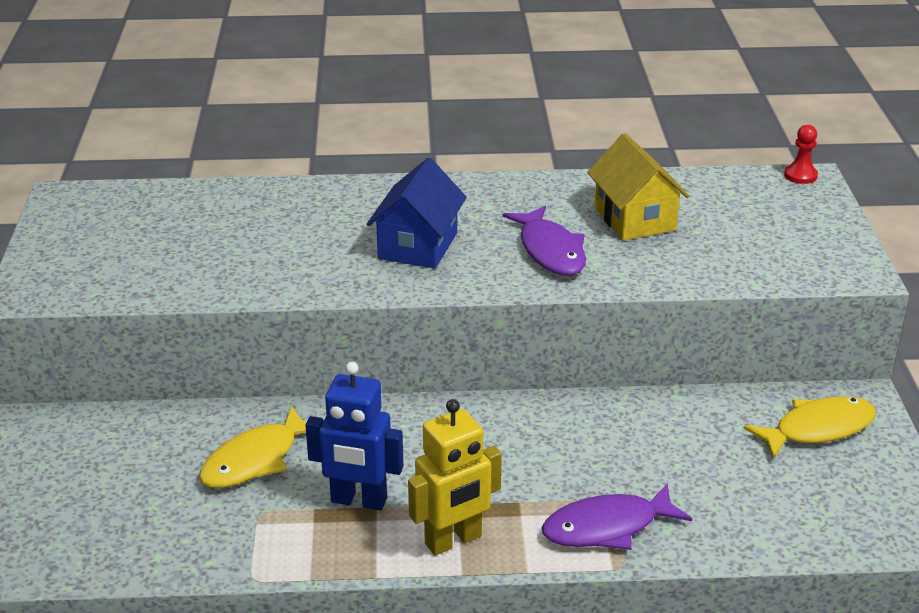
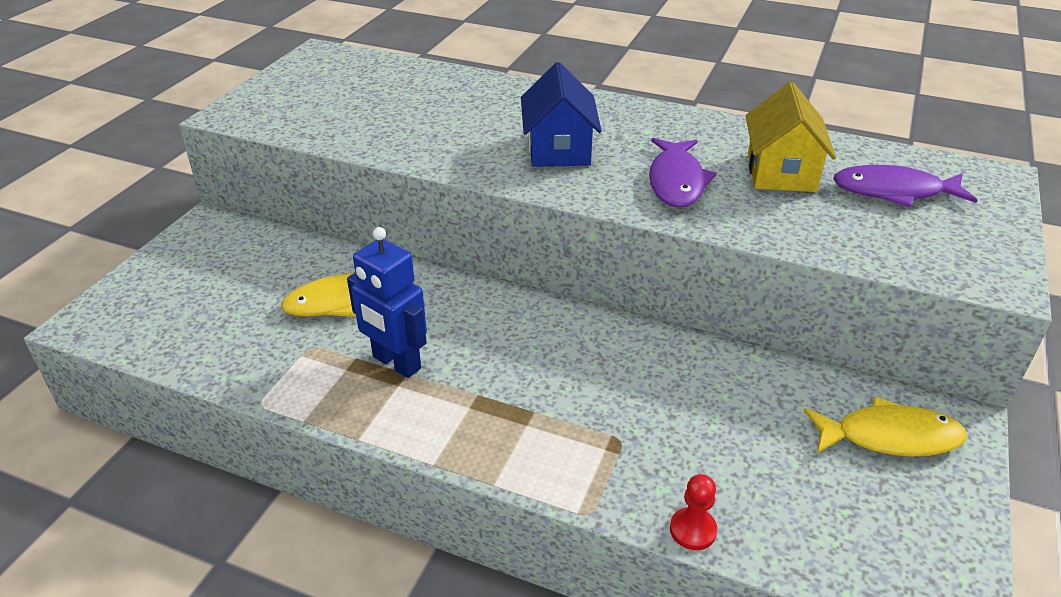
camera: 25 degrees right, 5 degrees up
blue house [367,158,467,269] -> blue house turned 45 degrees counterclockwise [521,62,602,167]
yellow robot [408,399,502,556] -> none
purple fish [542,484,692,550] -> purple fish moved to [833,165,977,207]
red pawn [784,125,818,184] -> red pawn moved to [670,474,717,550]

